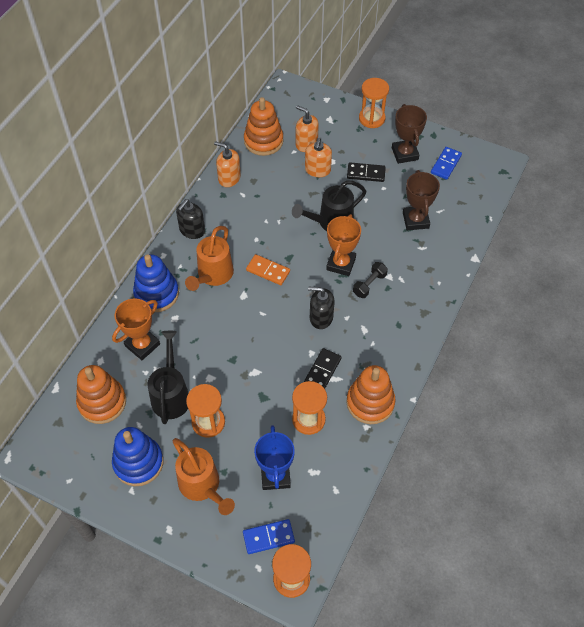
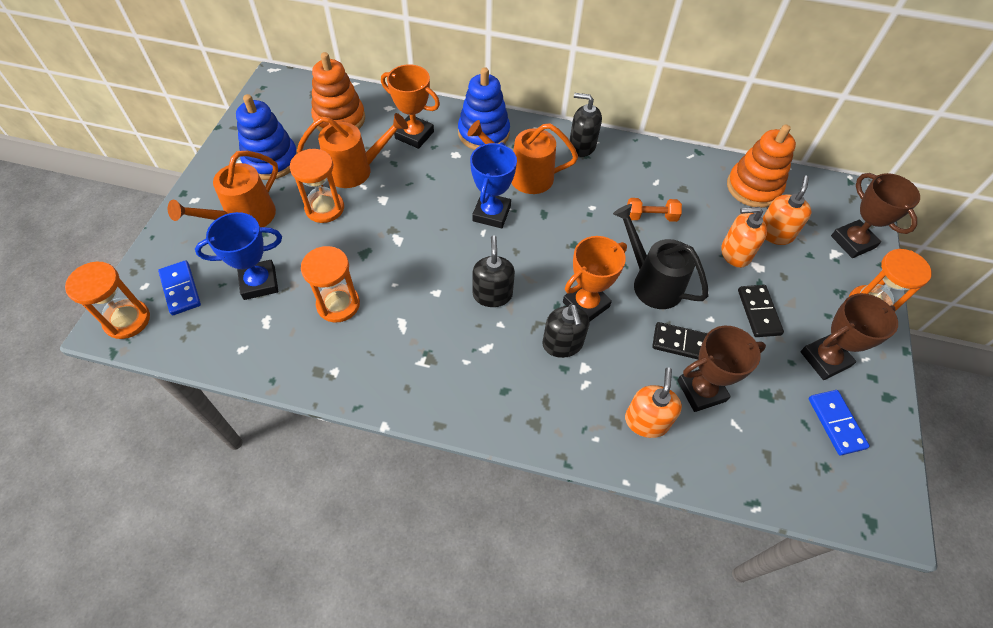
camera: 75 degrees right, 0 degrees up
black watering can [148,331,189,424] -> orange watering can [297,113,408,188]
orange soap dispenser [214,141,241,187] -> orange soap dispenser moved to [625,367,682,438]
orange domino [246,254,290,285] -> none
black domino [304,348,342,389] -> black domino moved to [652,322,708,359]
orange trophy [326,214,361,276] -> orange trophy turned 45 degrees counterclockwise [563,236,627,321]
orange stacking toy [346,365,395,424] -> none
black dumbbell [353,262,388,298] -> black soap dispenser [542,304,590,358]
blue domino [431,147,462,180] -> blue domino turned 60 degrees clockwise [809,390,870,455]
none -> blue trophy [470,142,517,229]
none -> orange dumbbell [627,198,682,222]
none -> brown trophy [831,173,920,258]

